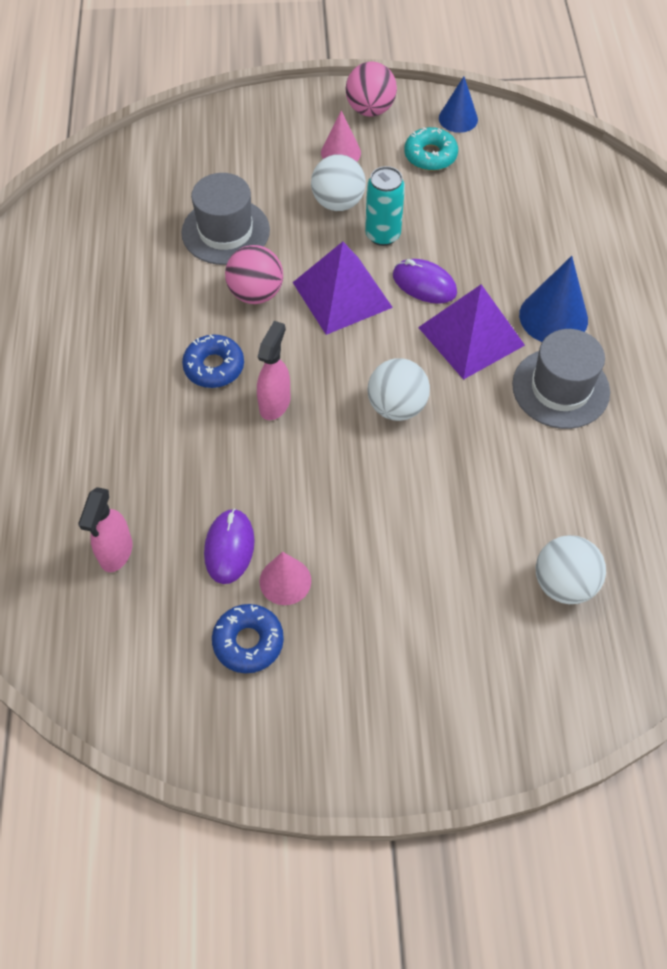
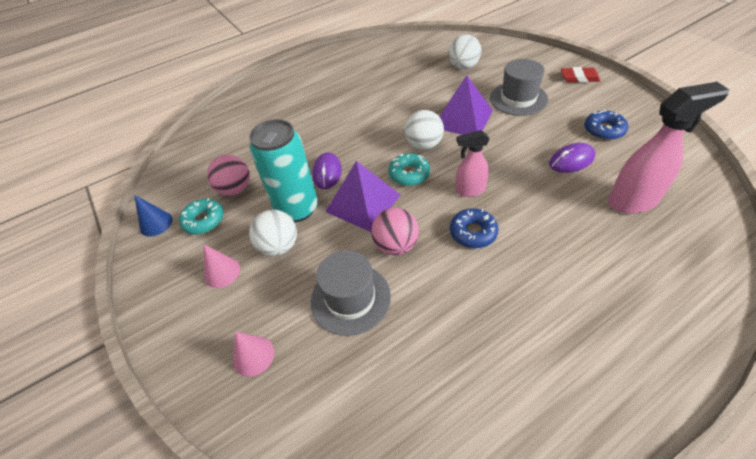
camera: 115 degrees left, 10 degrees down
pink spray bottle [78,487,133,572] -> pink spray bottle [608,82,729,214], size x1.64
pink cone [259,552,311,605] -> pink cone moved to [233,332,274,377]
pink ball [346,61,397,117] -> pink ball moved to [207,155,250,196]
turquoise can [365,166,405,246] -> turquoise can [249,119,318,222], size x1.63
purple pyramid [418,284,525,380] -> purple pyramid moved to [439,75,493,135]
grey hat [512,329,610,429] -> grey hat moved to [490,59,548,116]
blue cone [519,256,588,342] -> none
none -> turquoise donut [388,153,430,186]
none -> red eraser [561,67,601,83]

